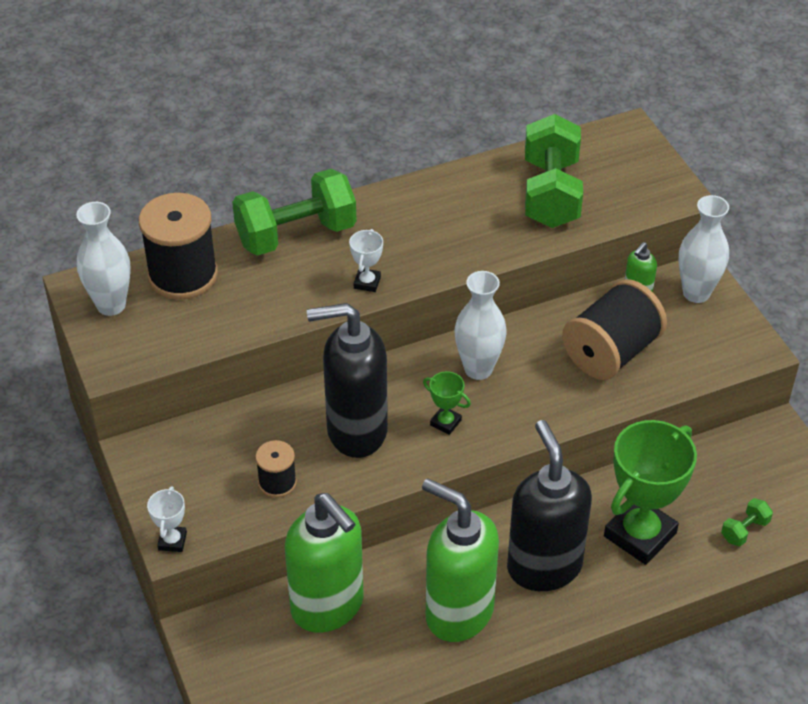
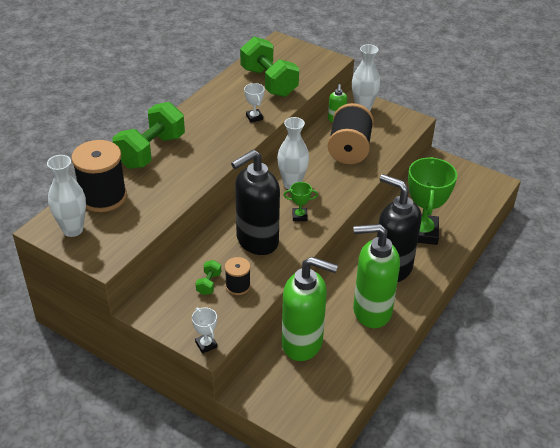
camera: 35 degrees left, 5 degrees down
white trophy [349,229,383,292] -> white trophy moved to [244,83,265,123]
green dumbbell [721,498,773,546] -> green dumbbell moved to [196,260,221,295]

